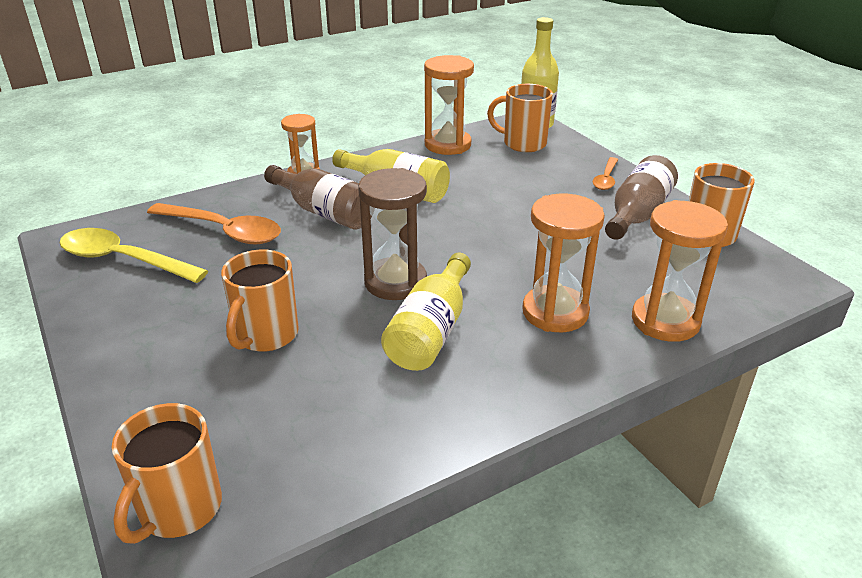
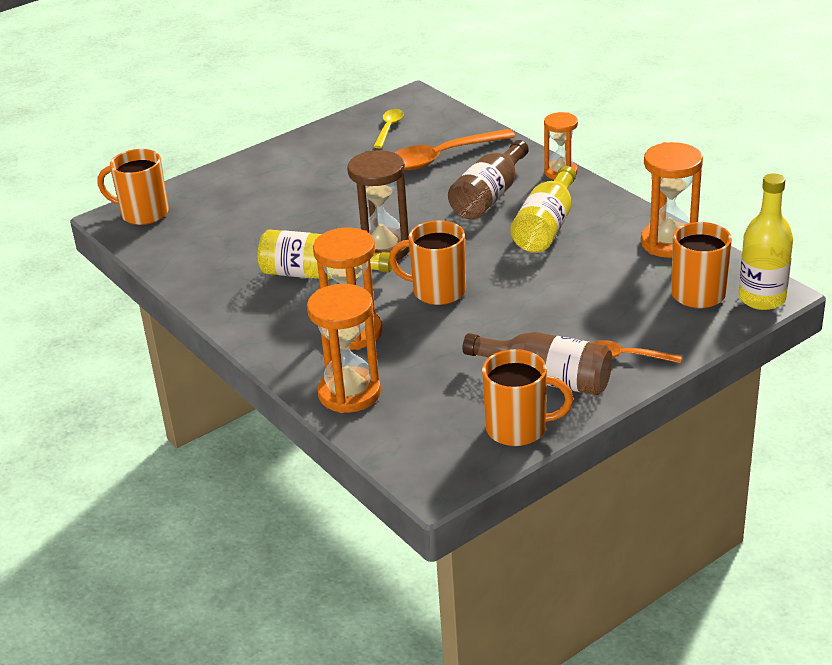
camera: 85 degrees right, 0 degrees up
yellow spoon [60,228,208,283] -> yellow spoon [373,109,404,148], size x0.55
orange spoon [147,203,281,245] -> orange spoon turned 45 degrees clockwise [394,129,515,170]
orange mug [221,250,299,352] -> orange mug moved to [389,220,466,305]

